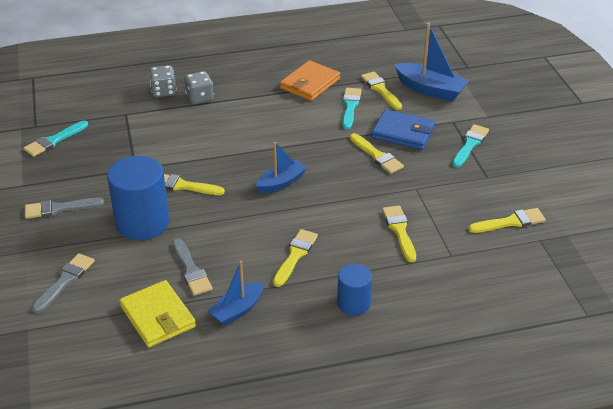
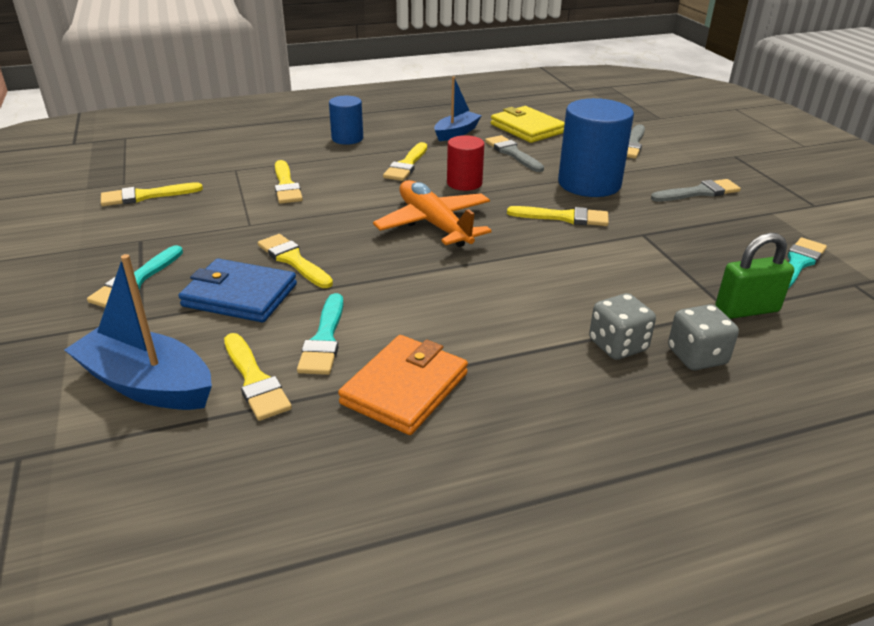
camera: 175 degrees right, 5 degrees down
blue boat [256,142,307,193] -> orange plane [373,180,492,247]
none -> red cylinder [447,135,484,191]
none -> green padlock [715,233,794,319]

